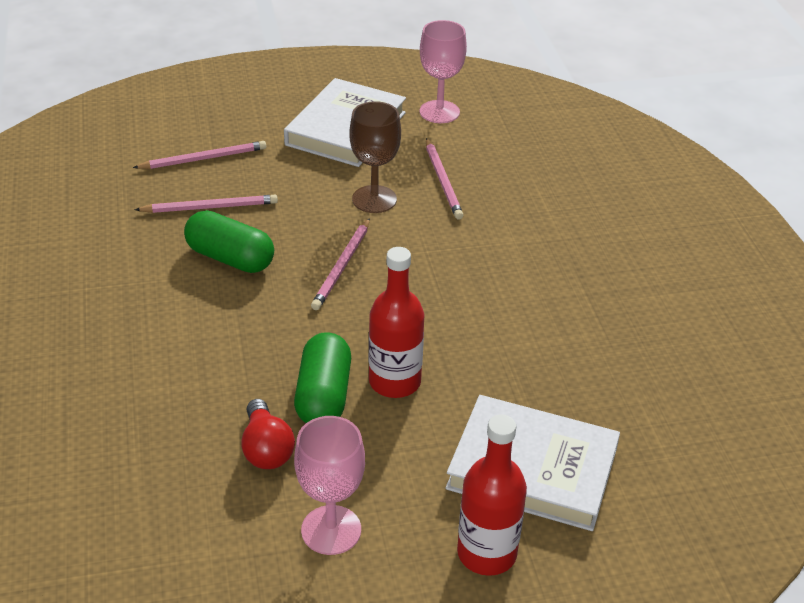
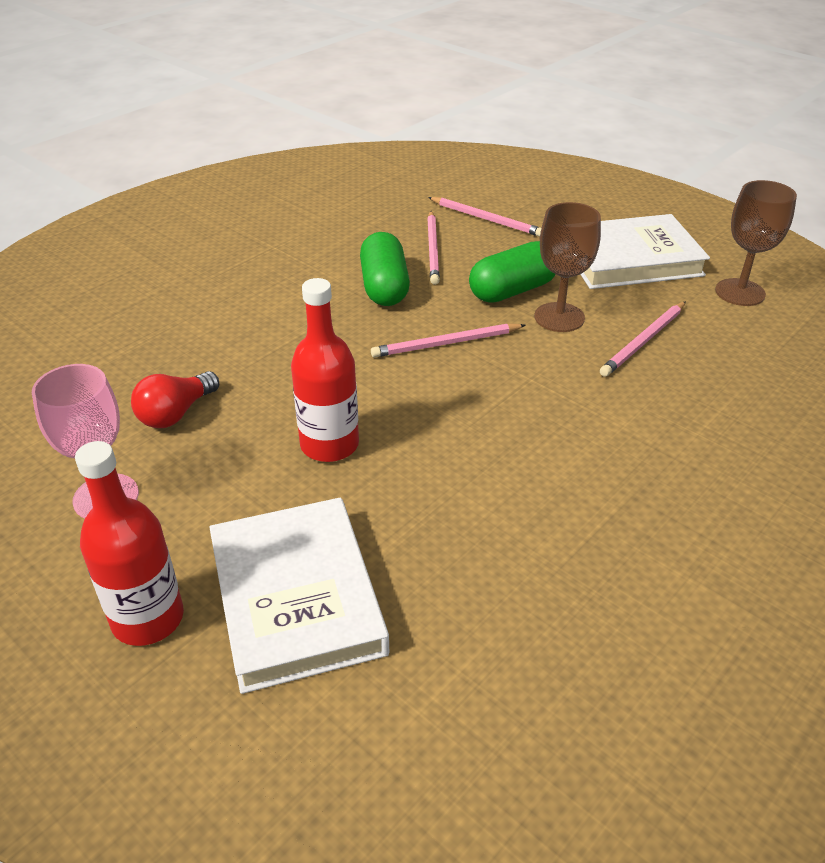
camera: 55 degrees right, 0 degrees up
pink pencil [135,195,278,213] -> pink pencil turned 45 degrees clockwise [427,211,440,285]
green capsule [294,332,351,423] -> green capsule moved to [469,241,556,303]
pink goblet [419,20,467,123] -> brown goblet [715,180,797,306]

